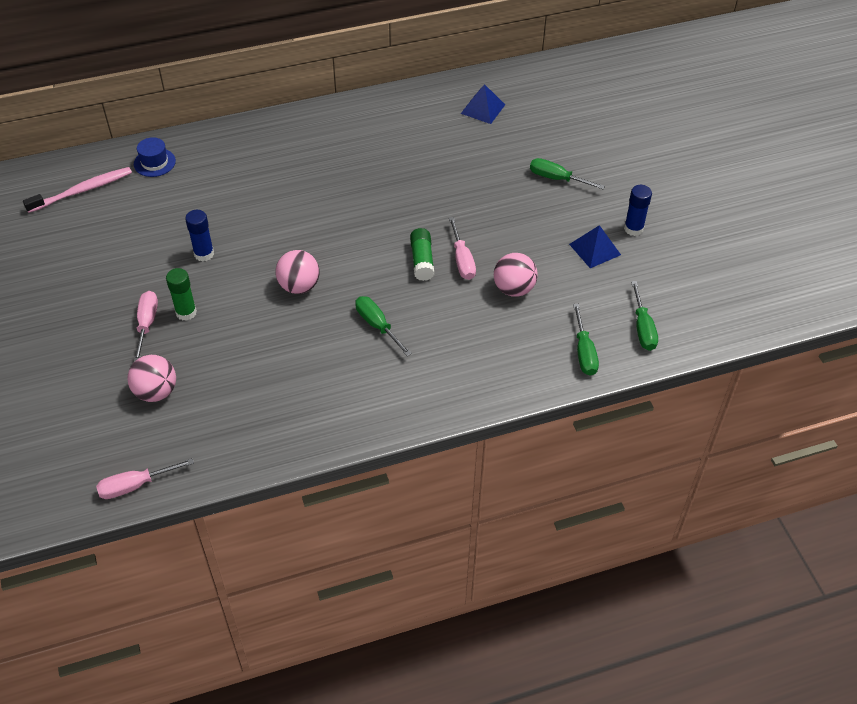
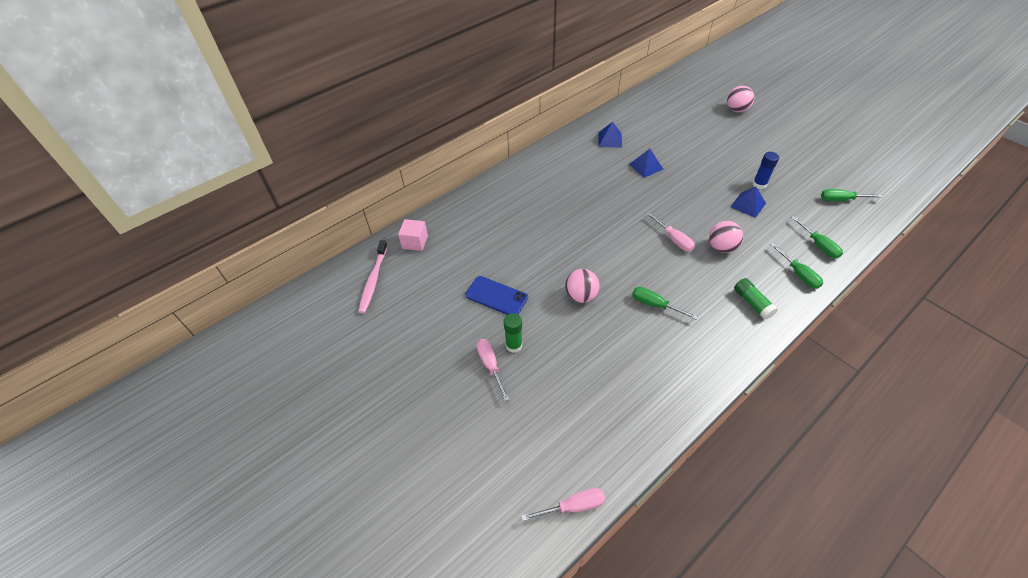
camera: 20 degrees left, 0 degrees up
pink toothbrush [23,167,132,213] -> pink toothbrush turned 150 degrees clockwise [358,240,388,313]
pink screwdriver [96,458,194,499] -> pink screwdriver turned 150 degrees counterclockwise [521,488,605,521]
pink ball [127,355,176,402] -> pink ball moved to [727,86,754,112]
blue hat [134,137,176,177] -> pink cube [398,219,428,251]
blue glue stick [185,210,214,262] -> blue phone [465,276,528,315]
green glue stick [410,228,435,281] -> green glue stick moved to [734,278,778,320]
green screwdriver [530,158,605,189] -> green screwdriver moved to [821,189,883,201]
none -> blue pyramid [629,149,663,178]

